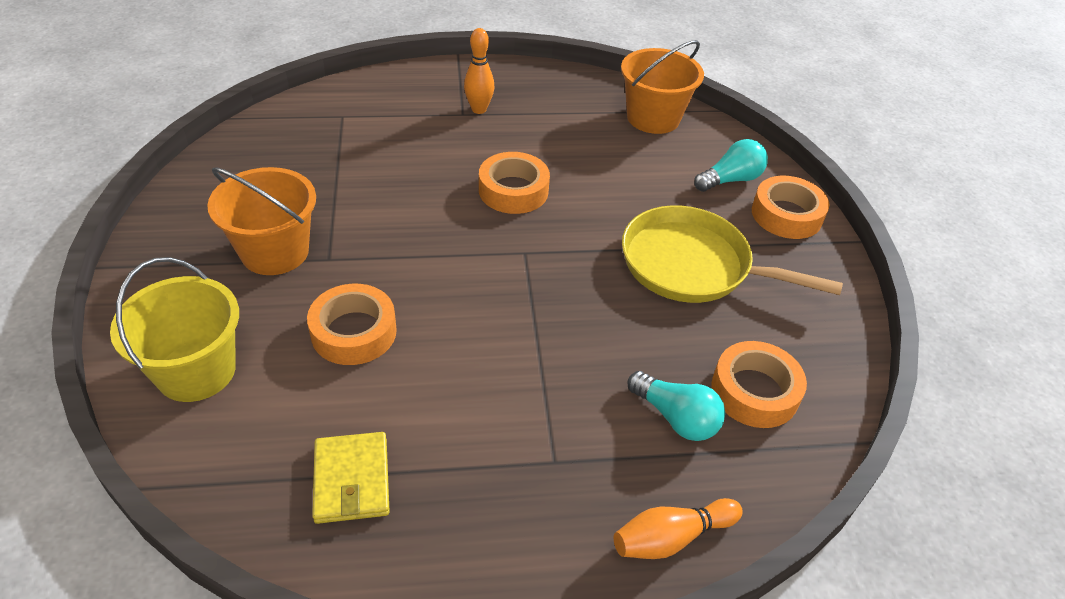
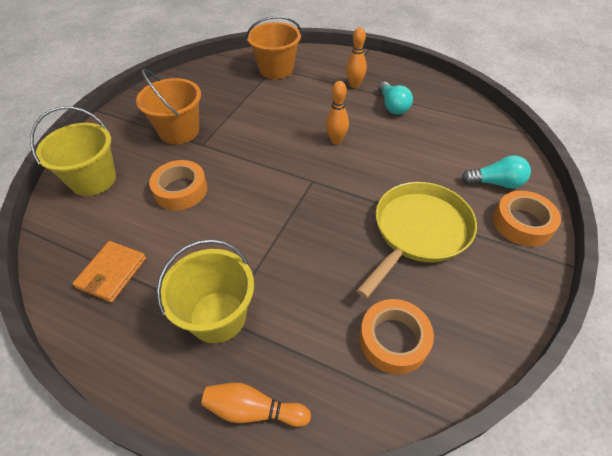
camera: 35 degrees right, 5 degrees up
yellow wallet [312,432,390,524] -> orange wallet [72,241,146,303]
orange tape [479,152,550,214] -> orange bowling pin [325,81,349,144]
orange bucket [621,40,704,134] -> orange bucket moved to [246,16,302,79]
yellow pan [622,205,843,303] -> yellow pan turned 75 degrees clockwise [356,182,477,298]
turquoise light bulb [628,371,725,441] -> turquoise light bulb moved to [378,82,413,114]
none -> yellow bucket [157,239,254,343]

